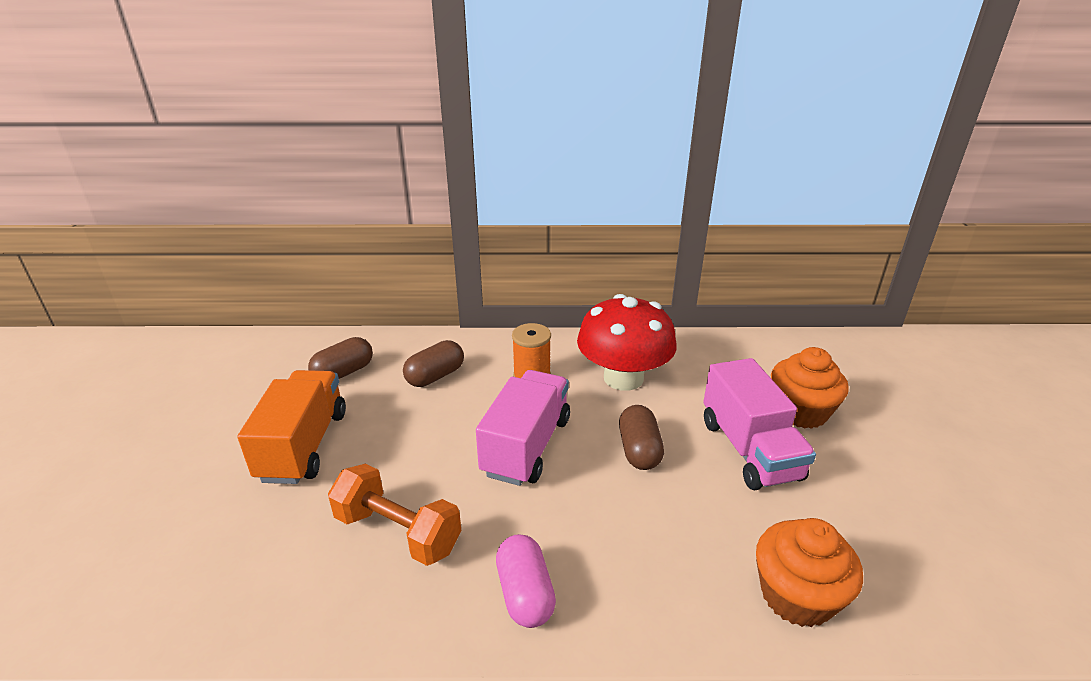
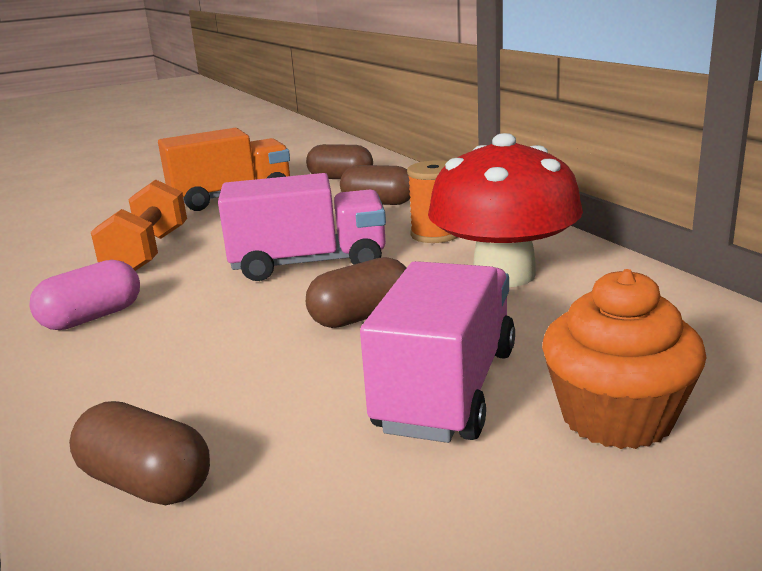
camera: 65 degrees right, 10 degrees down
pink truck [703,358,816,490] -> pink truck turned 150 degrees clockwise [360,261,515,443]
orange cupcake [756,518,863,627] -> brown capsule [69,401,210,505]

